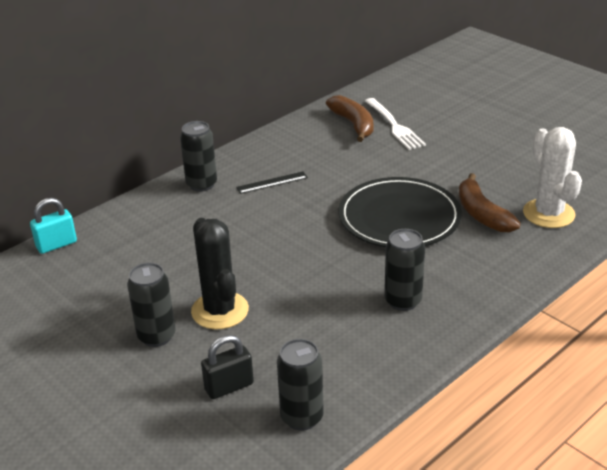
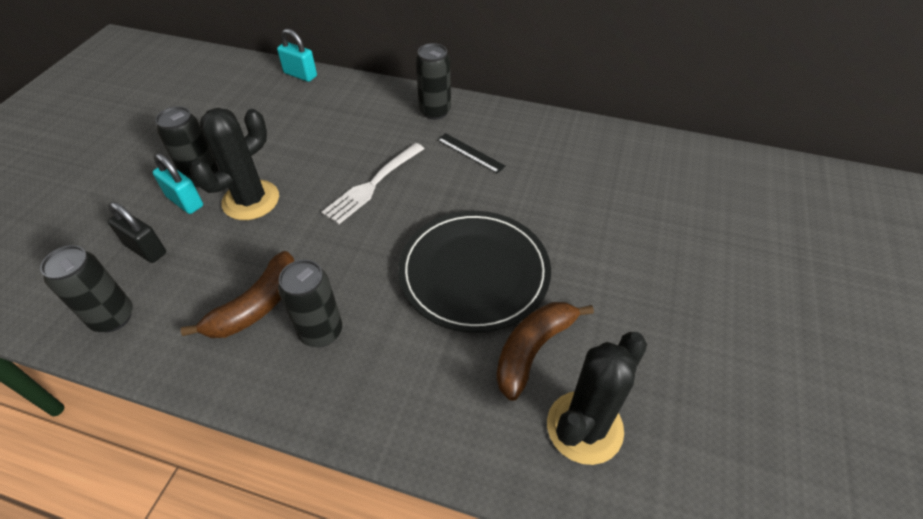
camera: 60 degrees right, 15 degrees up
brown banana [326,95,373,142] -> brown banana moved to [181,251,294,338]
white fork [365,98,426,150] -> white fork moved to [321,143,424,224]
white cactus [523,127,582,228] -> black cactus [547,332,647,465]
none -> turquoise padlock [152,153,203,214]

